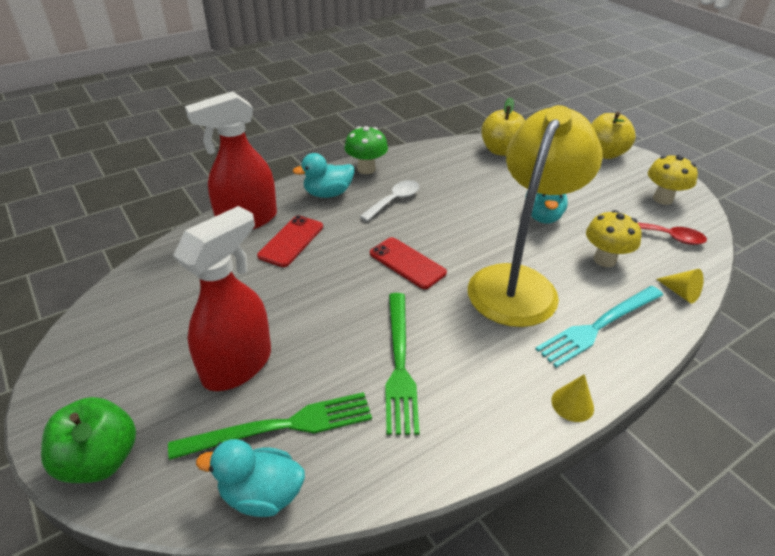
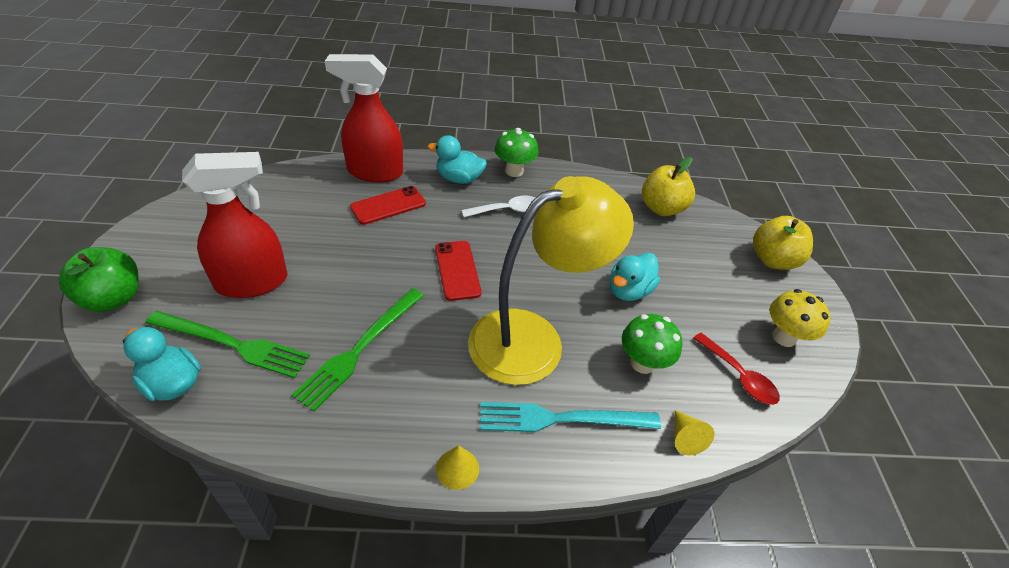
camera: 30 degrees right, 5 degrees up
yellow mushroom [586,210,642,267] -> green mushroom [622,314,682,374]

